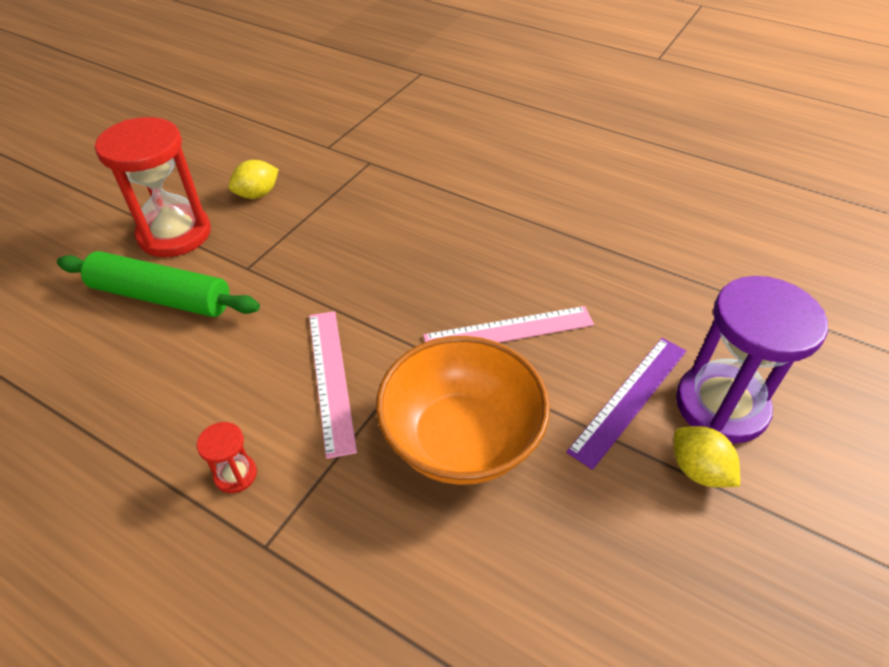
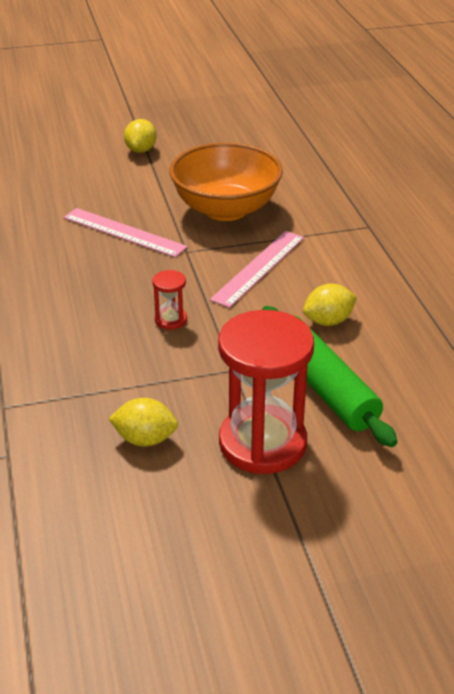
camera: 135 degrees left, 10 degrees down
red hourglass [197,422,257,493] -> red hourglass moved to [152,270,187,329]
purple ruler [566,338,686,470] -> none
purple hourglass [676,276,828,444] -> none
none -> yellow lemon [303,284,357,326]

